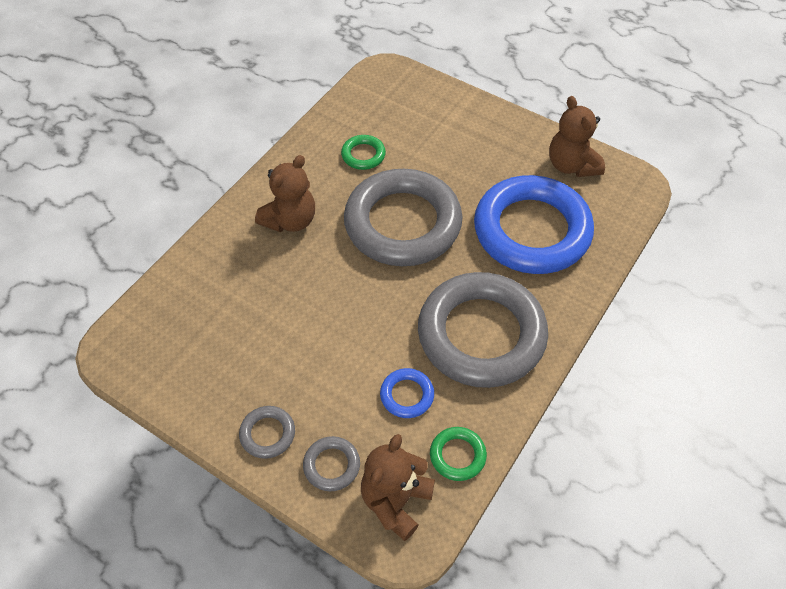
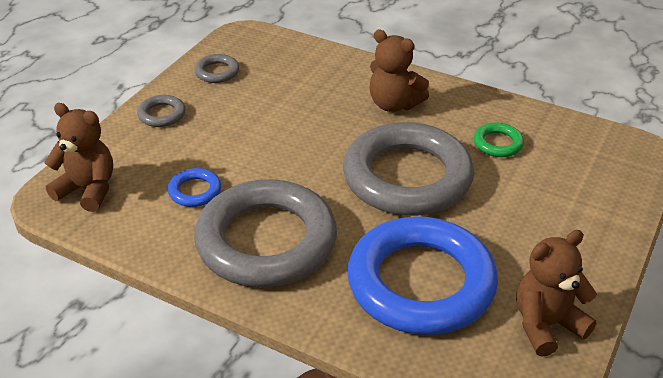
camera: 85 degrees right, 15 degrees down
grey ring [303,436,360,491] -> grey ring moved to [194,54,239,83]
green ring [430,427,487,481] -> none

